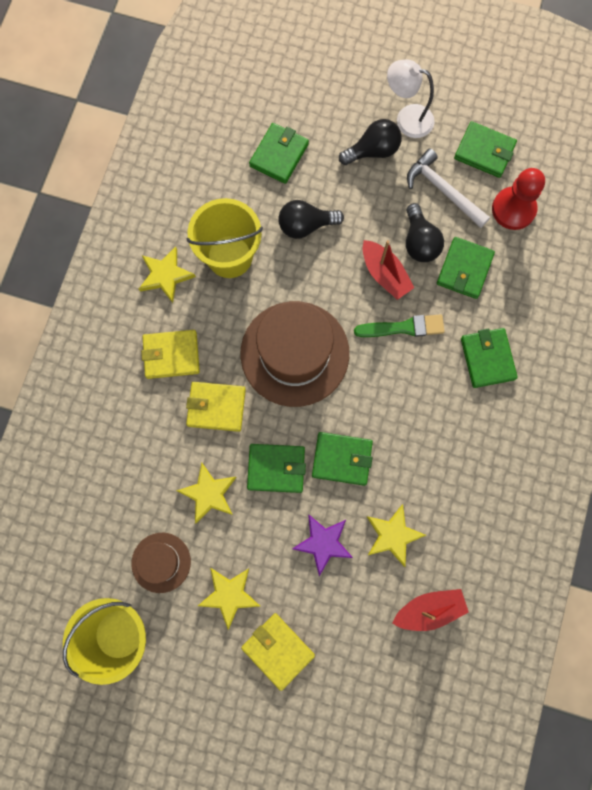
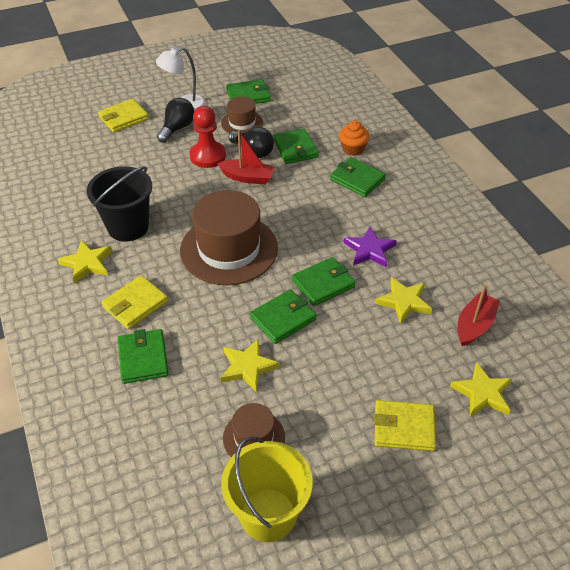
camera: 40 degrees left, 30 degrees down
yellow wallet [186,382,246,432] -> yellow wallet moved to [98,99,149,132]
yellow bucket [187,198,263,278] -> black bucket [87,166,152,242]
yellow star [198,568,260,630] -> yellow star moved to [450,362,512,417]
green wallet [249,123,309,184] -> green wallet moved to [118,329,169,384]
black light bulb [278,200,344,239] -> none
purple star [292,514,353,576] -> purple star moved to [344,226,397,267]
green brush [354,315,445,337] -> none
white hammer [407,149,490,228] -> brown hat [221,97,263,134]
red pawn [492,168,545,230] -> red pawn moved to [190,106,226,168]
none -> orange cupcake [339,121,370,156]

